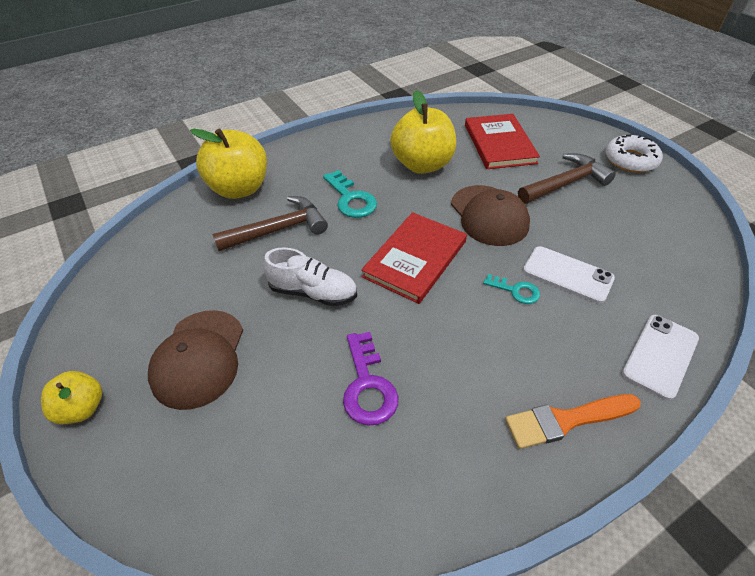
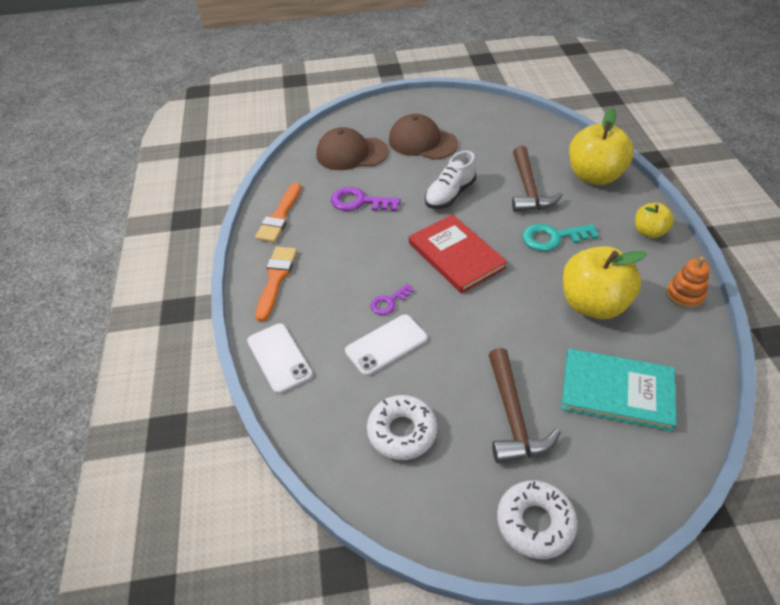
camera: 115 degrees right, 0 degrees up
yellow apple [41,371,102,424] -> yellow apple moved to [635,203,674,238]
brown cap [451,185,530,246] -> brown cap moved to [316,127,388,170]
red book [465,114,540,169] -> turquoise book [561,349,676,432]
turquoise key [483,274,540,304] -> purple key [370,284,414,315]
none -> orange brush [255,183,301,242]
none -> white donut [367,395,437,460]
none -> orange stacking toy [666,257,710,308]

